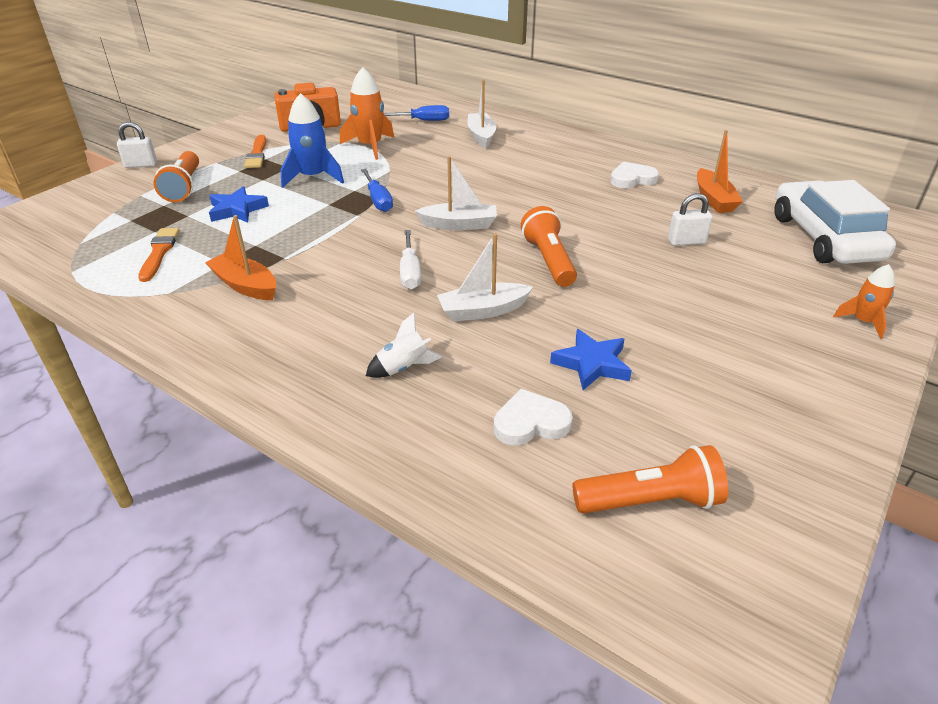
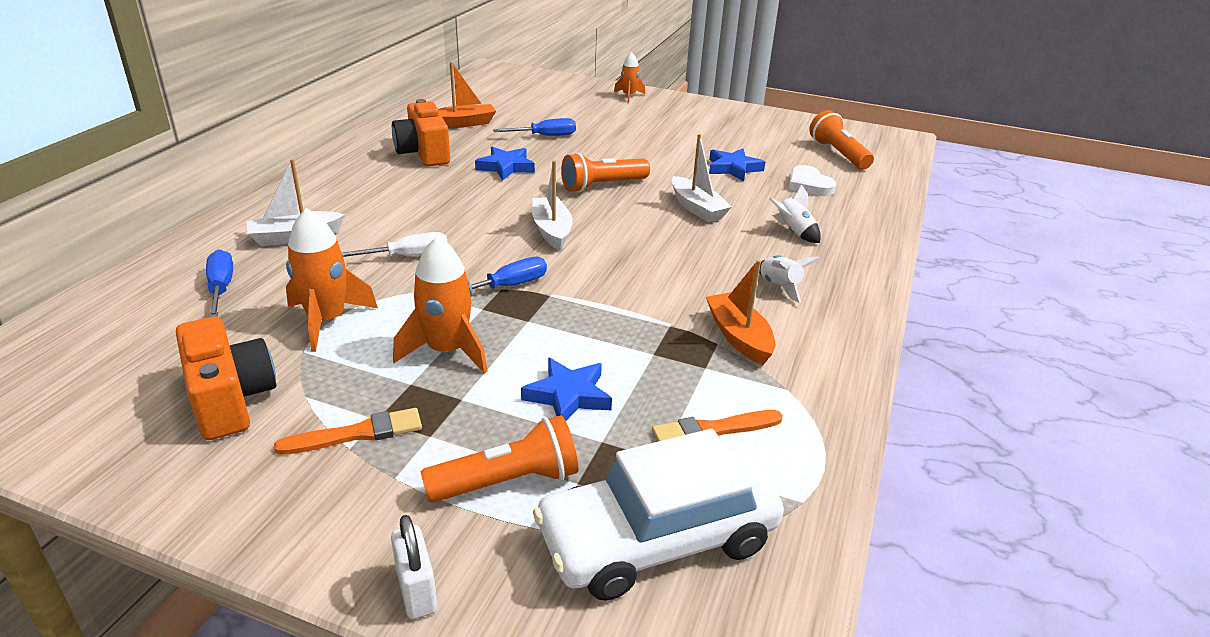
camera: 105 degrees left, 5 degrees down
orange boat [205,215,276,300] -> orange boat turned 135 degrees clockwise [706,260,776,365]
blue rocket [280,93,344,188] -> orange rocket [393,236,488,374]
white screwdriver [400,230,421,290] -> white screwdriver moved to [342,232,448,257]
white heart [610,162,659,188] -> orange camera [392,99,450,166]
white padlock [668,193,712,246] -> blue screwdriver [493,118,576,136]
white car [774,180,896,264] -> white car moved to [533,429,784,601]
none -> blue star [475,147,535,181]
none -> white rocket [759,255,821,303]

